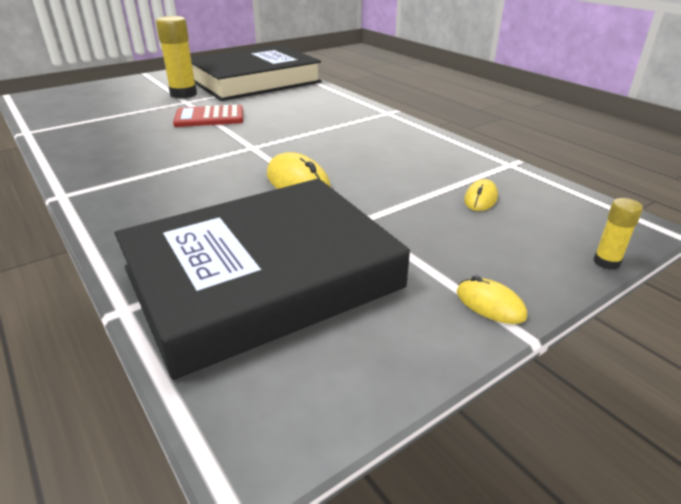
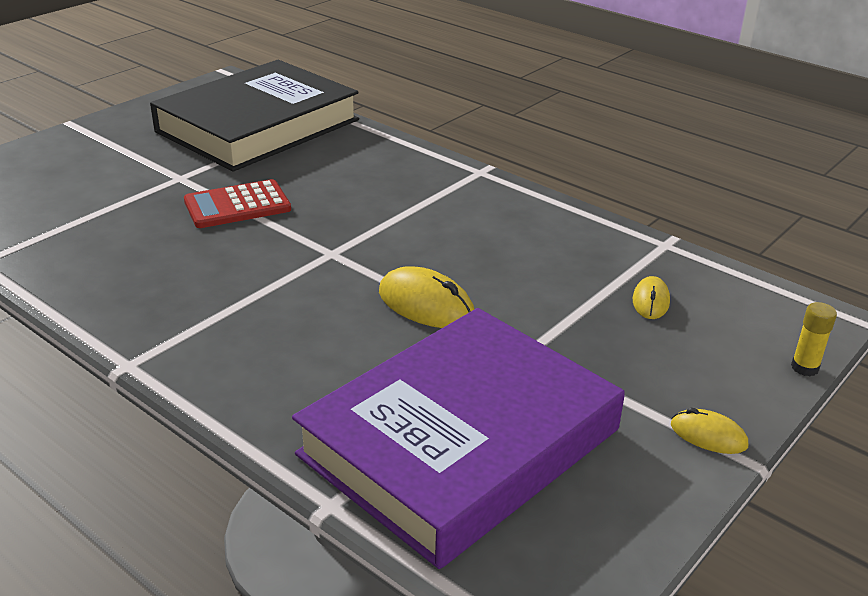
camera: 15 degrees left, 0 degrees up
black book [115,178,410,380] -> purple book [292,308,625,569]
yellow glue stick [156,16,197,99] -> none

